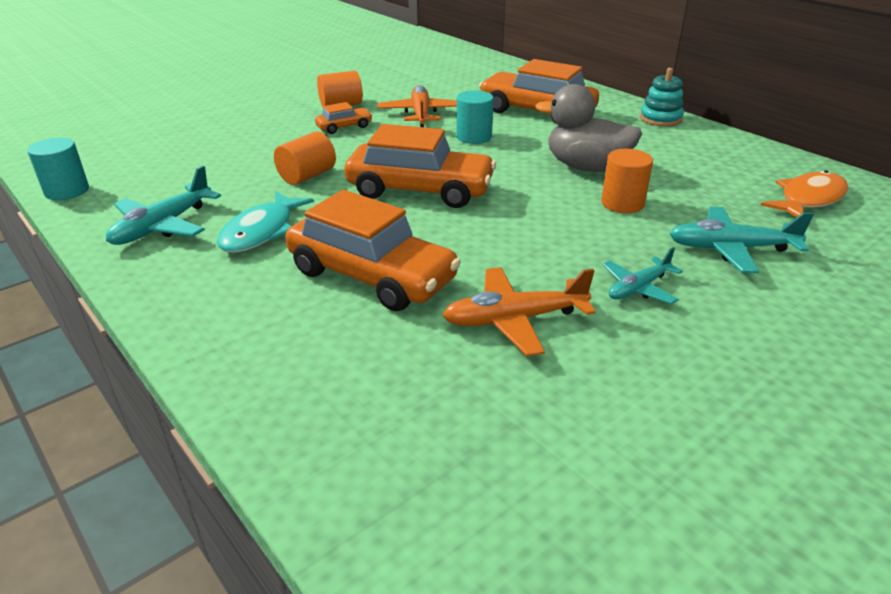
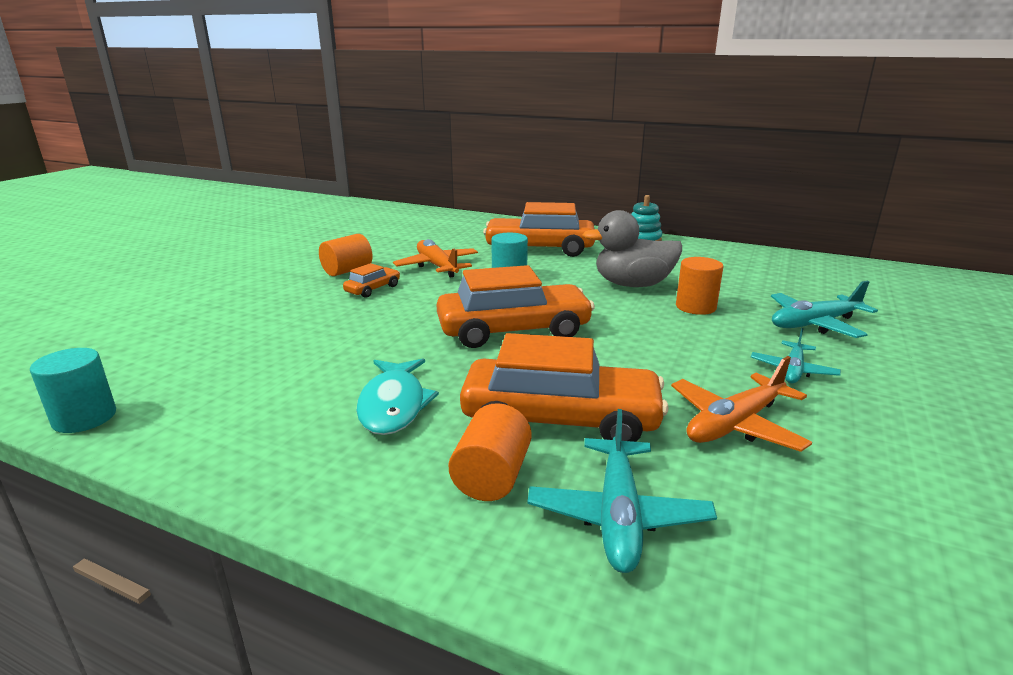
camera: 25 degrees left, 10 degrees down
turquoise plane [106,166,221,245] -> turquoise plane moved to [527,409,717,573]
orange cylinder [274,132,336,185] -> orange cylinder moved to [448,403,532,501]
orange fish [761,170,848,217] -> none

